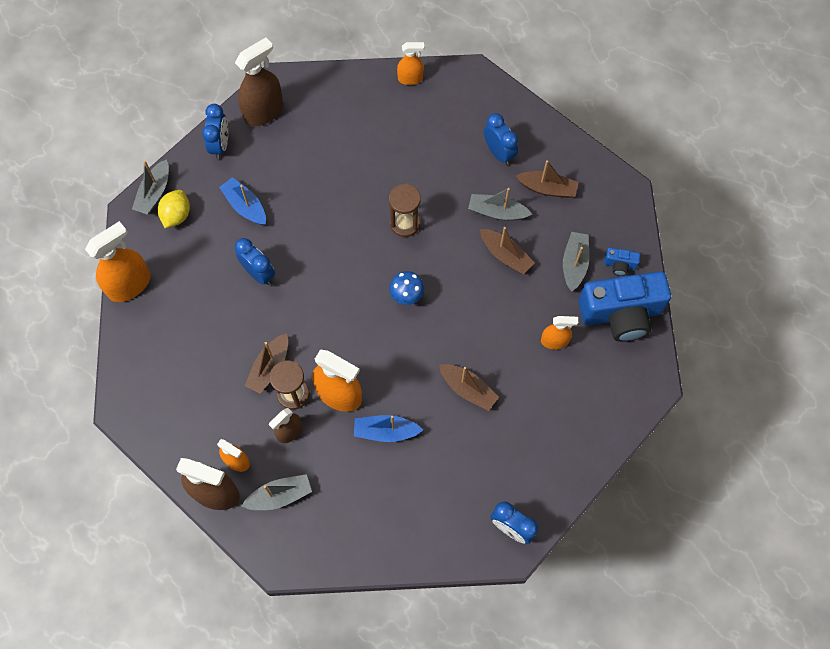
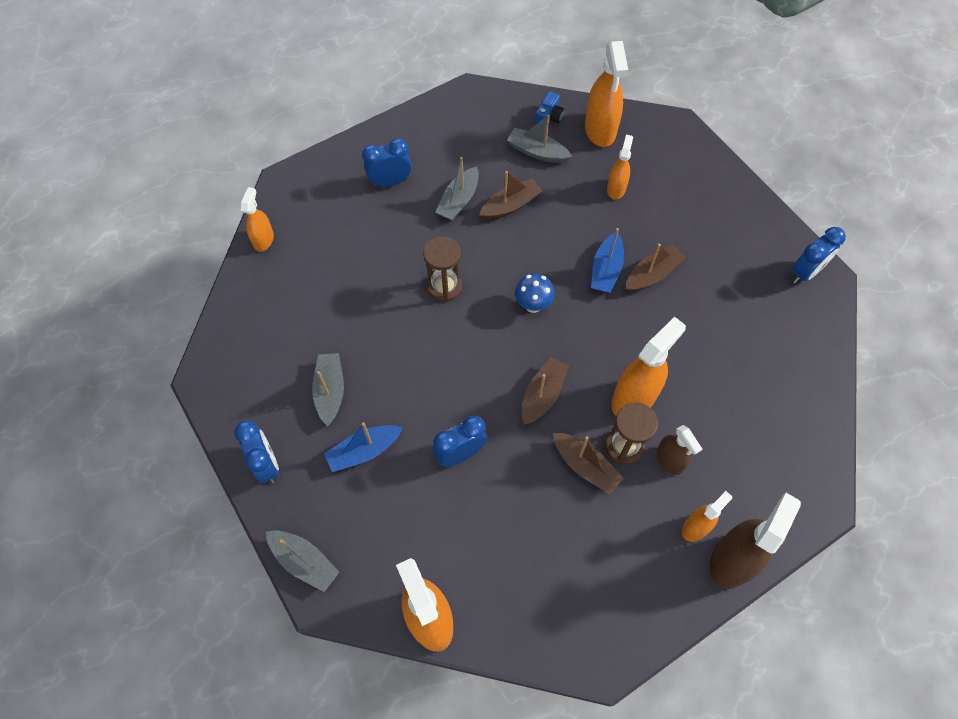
camera: 75 degrees left, 5 degrees down
yellow lemon [158,190,190,228] -> none
blue clock [202,104,228,159] -> blue clock turned 45 degrees clockwise [234,420,279,483]
brown spray bottle [235,37,283,126] -> none
grey boat [242,474,312,510] -> grey boat moved to [312,353,344,426]
blue boat [354,415,423,442] -> blue boat moved to [591,228,624,293]
brown boat [515,160,579,198] -> brown boat moved to [522,357,569,425]
blue camera [578,271,671,342] -> orange spray bottle [585,41,628,147]

